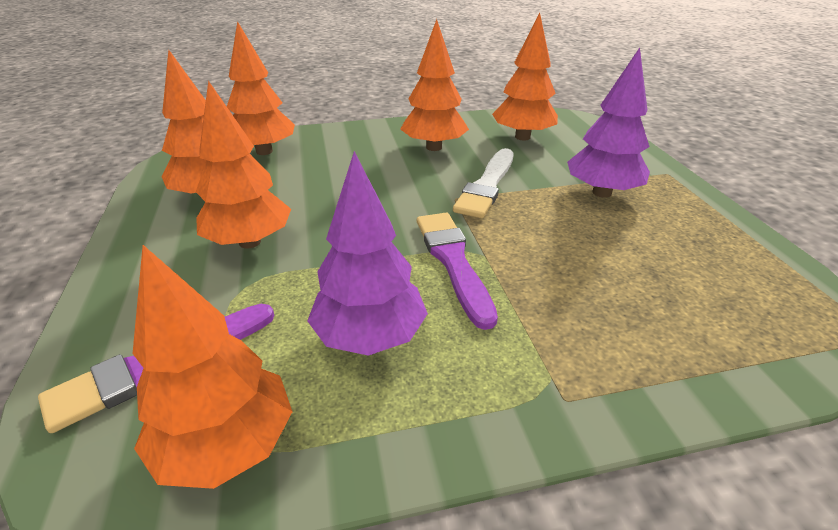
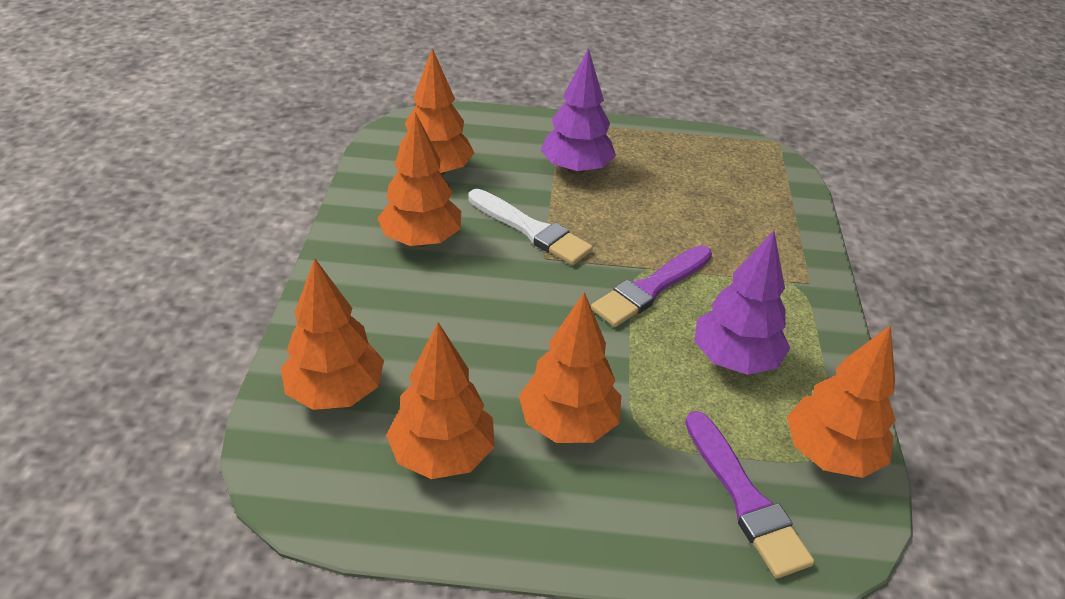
camera: 75 degrees left, 5 degrees up
purple brush [417,213,498,330] -> purple brush turned 45 degrees counterclockwise [591,245,712,327]

